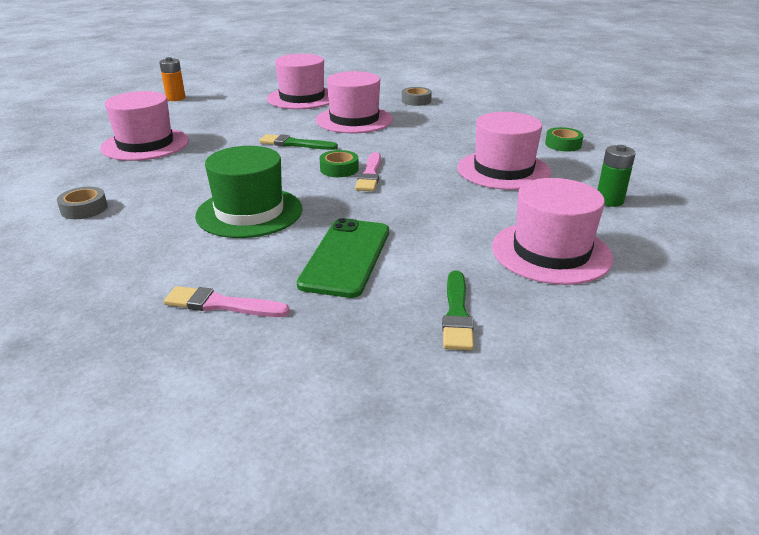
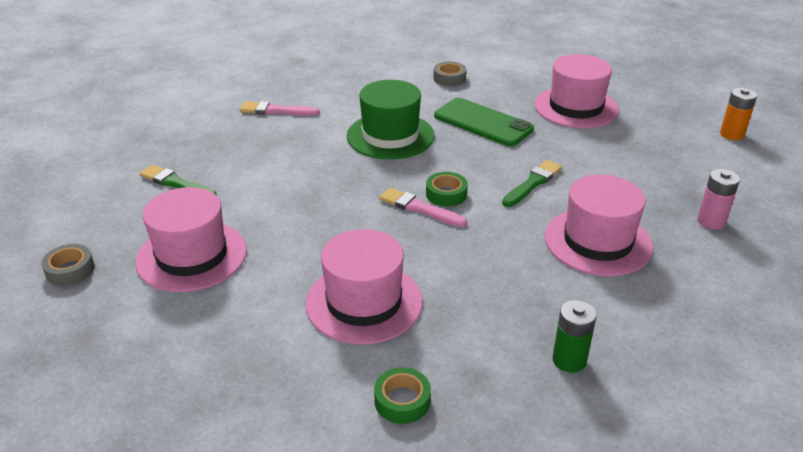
camera: 115 degrees right, 5 degrees up
pink brush [164,286,290,317] -> pink brush turned 120 degrees counterclockwise [240,101,320,116]
pink hat [267,54,329,109] -> pink battery [697,169,740,229]
green phone [297,218,389,298] -> green phone moved to [434,98,534,146]
grey tape [402,87,432,106] -> grey tape moved to [41,244,95,286]
green battery [597,145,636,207] -> green battery moved to [552,300,596,373]

